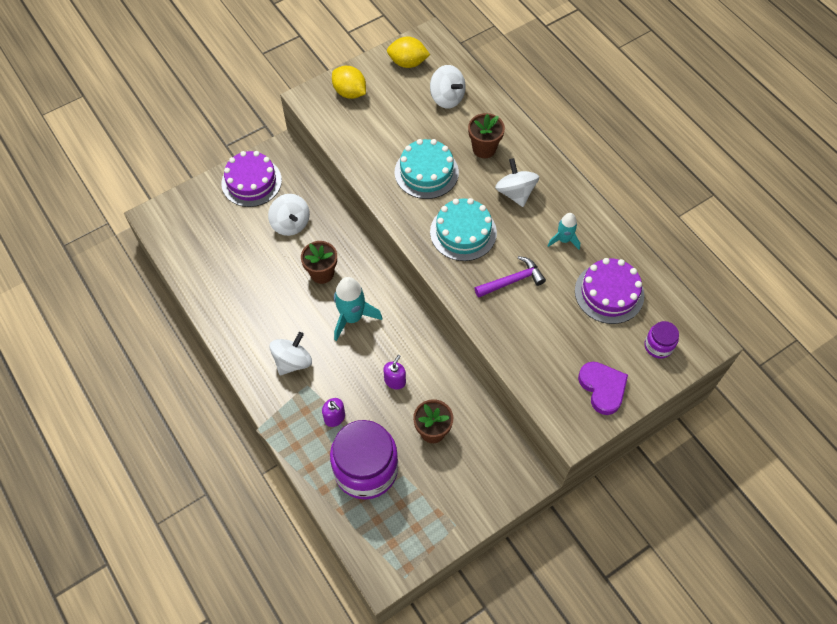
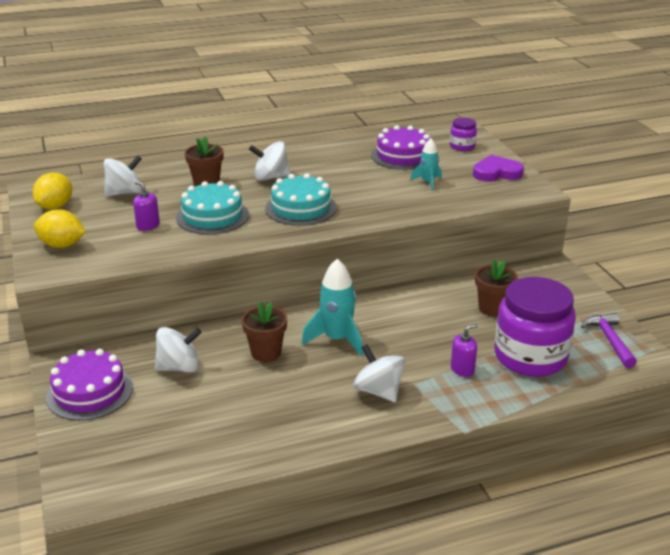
camera: 75 degrees left, 30 degrees down
yellow lemon [332,66,366,99] -> yellow lemon turned 45 degrees clockwise [34,209,86,248]
purple soap dispenser [383,355,406,389] -> purple soap dispenser moved to [133,181,160,231]
purple hammer [475,256,546,298] -> purple hammer moved to [581,312,637,368]
turquoise rocket [548,213,580,250] -> turquoise rocket moved to [410,138,442,191]

